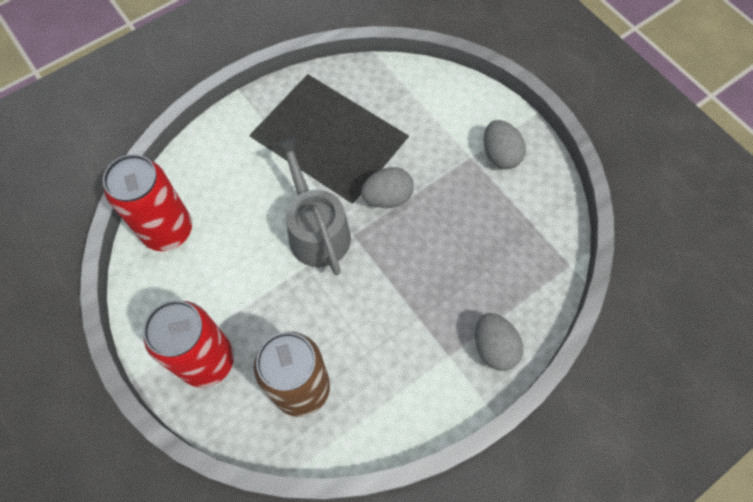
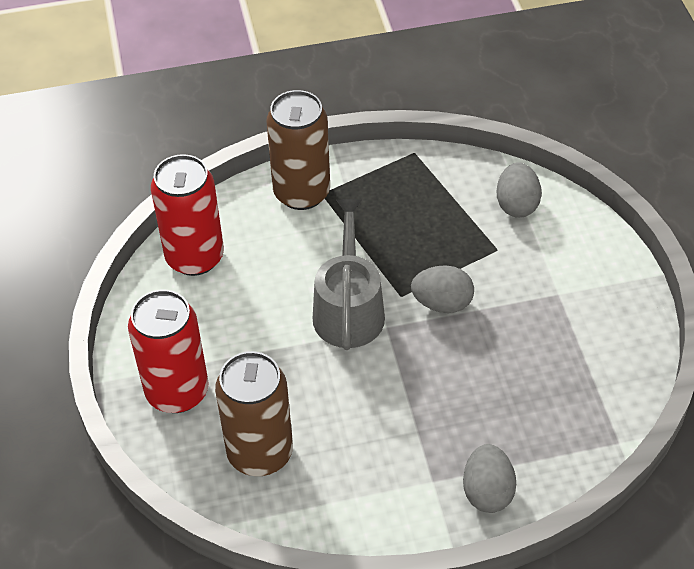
camera: 25 degrees right, 15 degrees down
grey egg [483,120,526,169] -> grey egg moved to [497,162,542,218]
none -> brown can [267,90,330,210]

